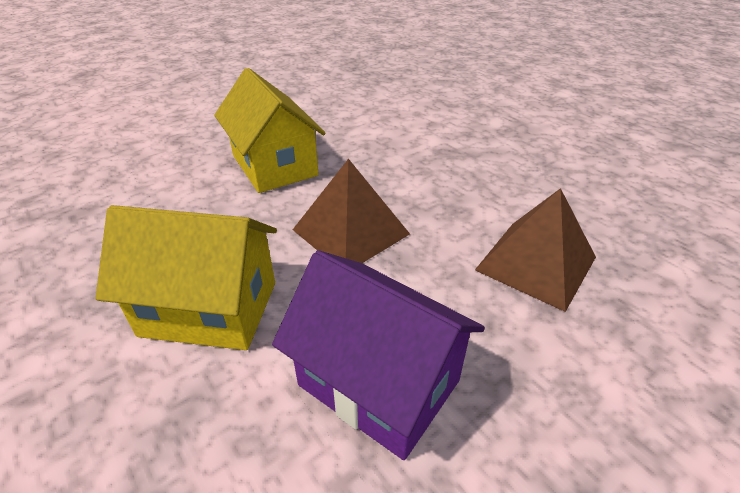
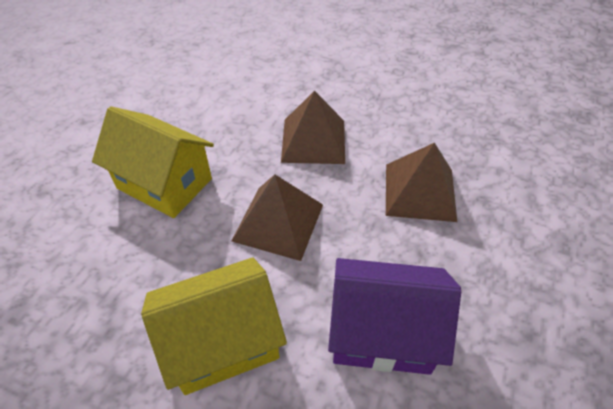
camera: 30 degrees left, 10 degrees up
none -> brown pyramid [281,91,345,164]

